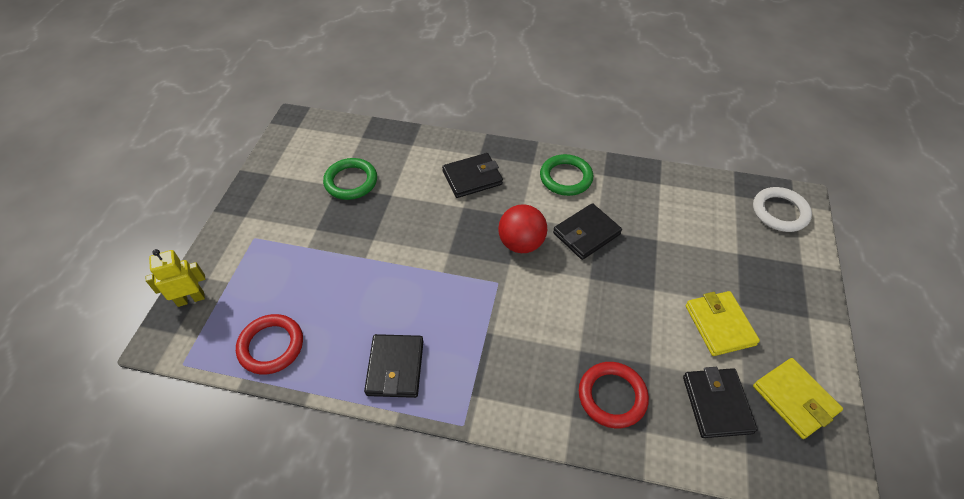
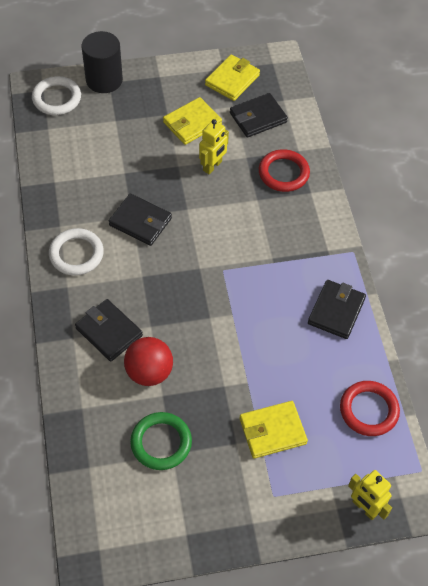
camera: 115 degrees left, 5 degrees up
black wallet [364,334,424,398] -> black wallet turned 45 degrees counterclockwise [308,280,366,339]
red ball [498,204,547,253] -> red ball moved to [124,337,173,386]
green ring [540,154,593,196] -> white ring [49,228,104,276]
none -> black cylinder [82,31,123,93]
none -> yellow robot [199,119,229,174]
none -> yellow wallet [240,401,308,458]

